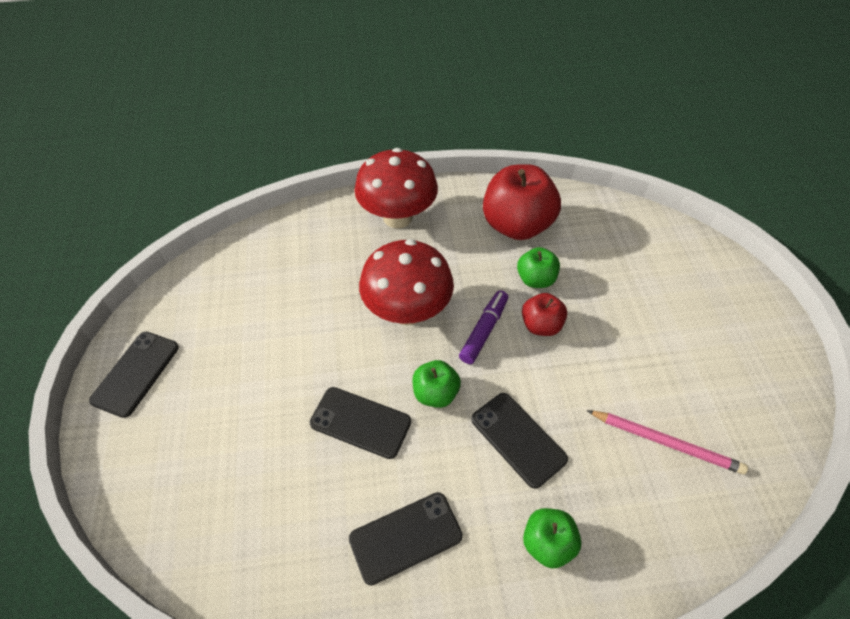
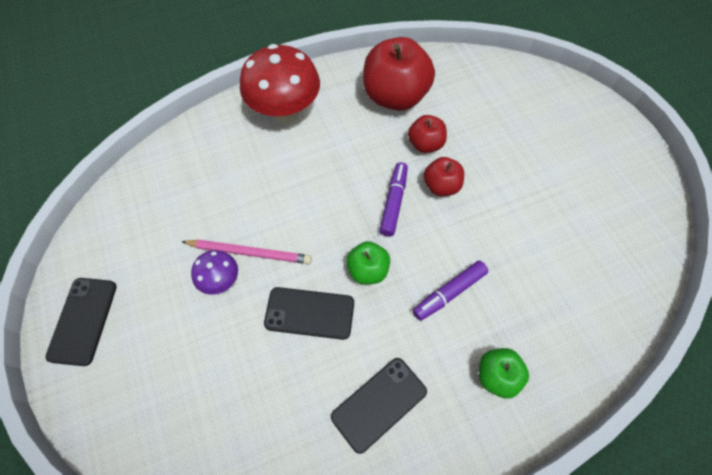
camera: 15 degrees left, 10 degrees up
red mushroom [359,239,454,325] -> none
black phone [471,393,568,489] -> purple marker [413,261,488,321]
green apple [517,247,560,288] -> red apple [408,115,447,153]
pink pencil [587,410,748,475] -> pink pencil moved to [181,239,312,264]
none -> purple mushroom [191,250,238,295]

